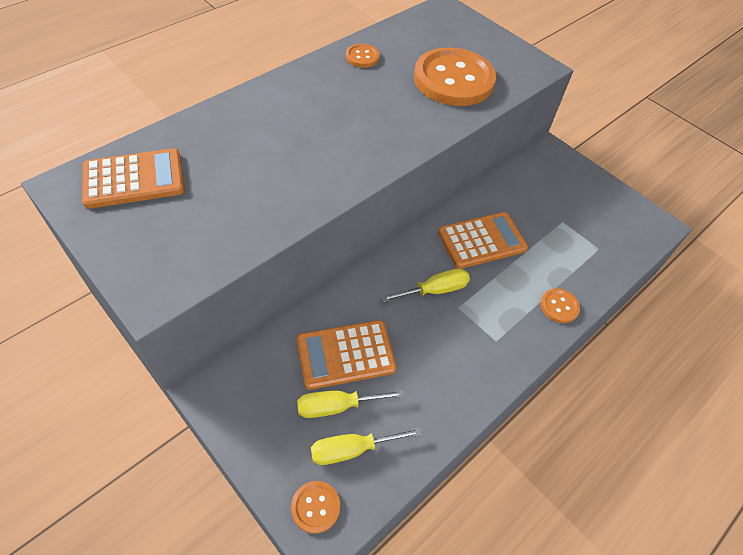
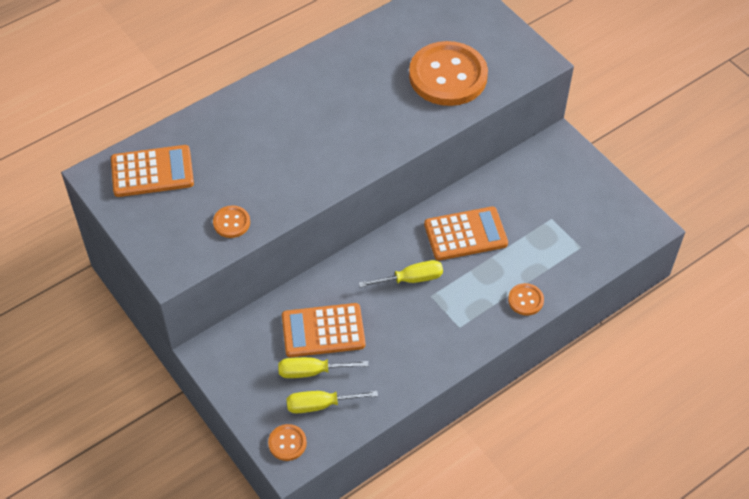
camera: 10 degrees right, 0 degrees up
orange button [346,44,380,68] -> orange button moved to [213,205,250,238]

